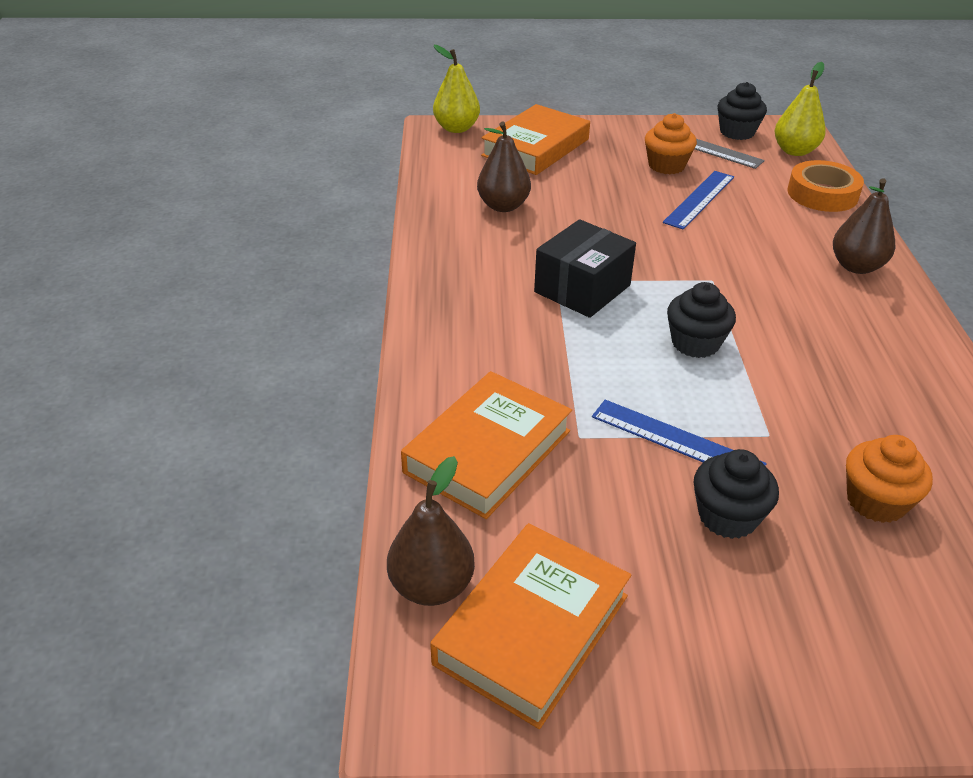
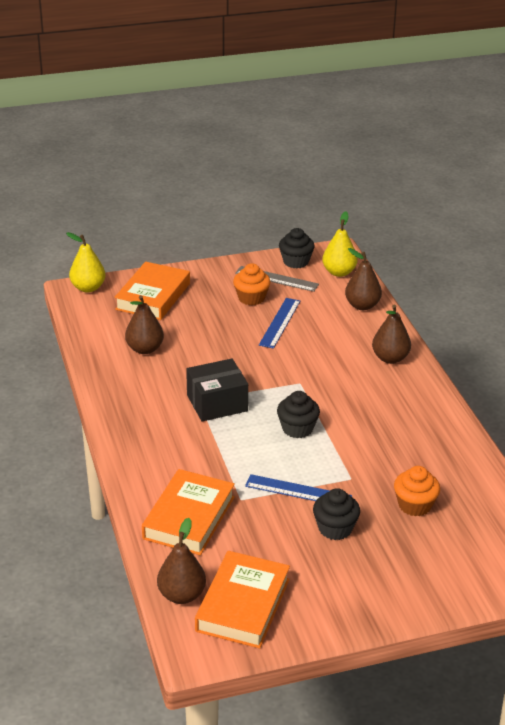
camera: 15 degrees left, 5 degrees down
black box [534,219,636,318] -> black box turned 45 degrees clockwise [186,359,248,421]
orange tape [788,160,864,212] -> brown pear [345,248,382,310]

